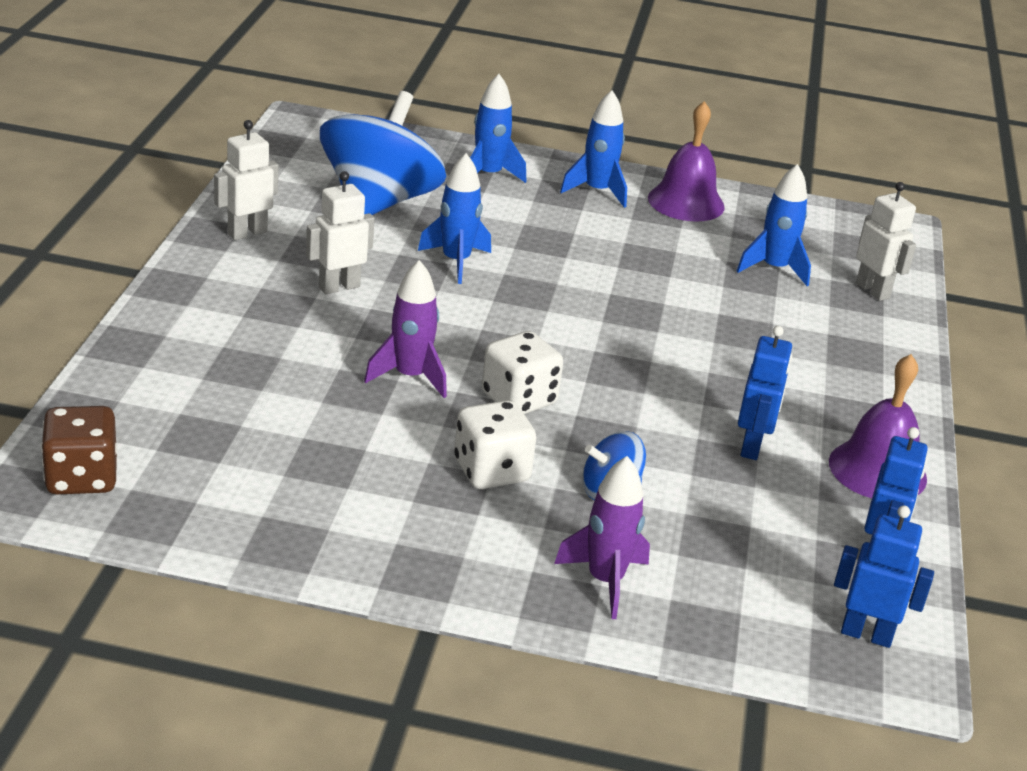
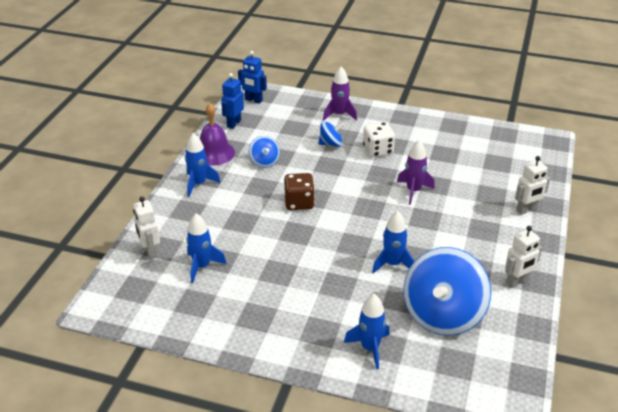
camera: 170 degrees left, 5 degrees up
brown dice [41,406,117,494] -> brown dice moved to [284,173,315,210]
white robot [306,171,374,294] -> white robot moved to [515,156,550,215]
white dice [482,331,563,414] -> none
blue rocket [560,90,627,208] -> blue rocket moved to [185,133,221,197]
purple bell [648,101,725,222] -> none
blue robot [738,326,792,460] -> blue spinning top [249,136,280,168]

